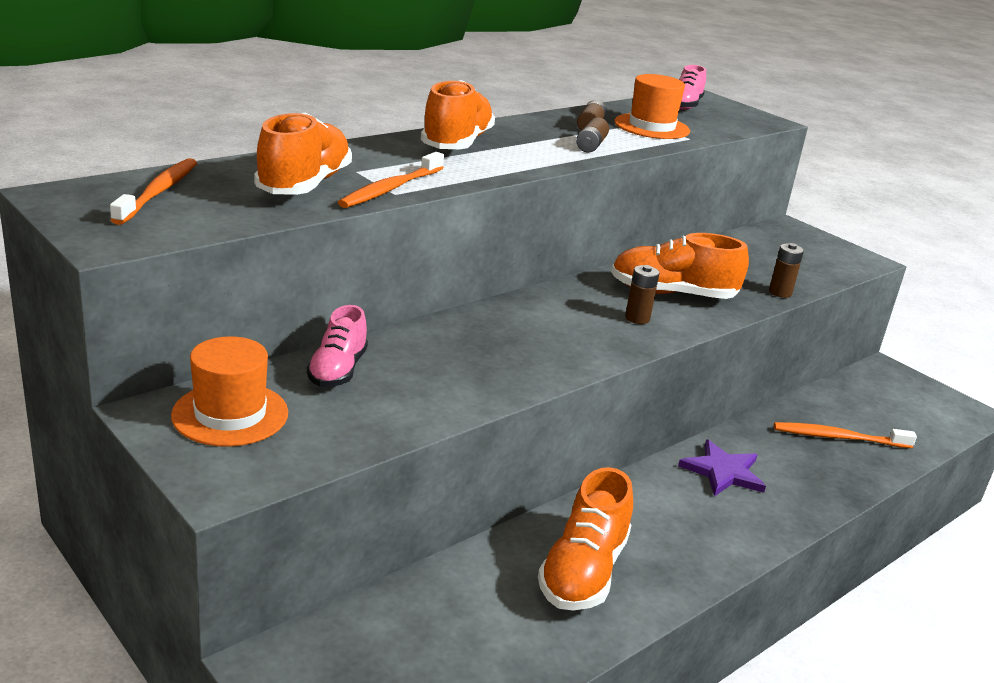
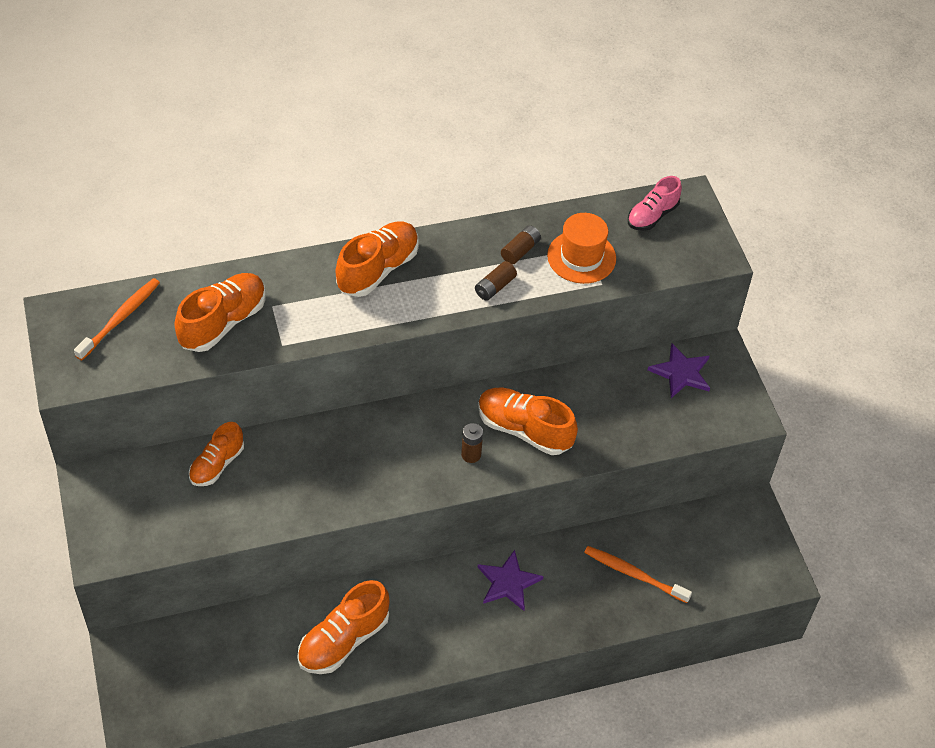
camera: 25 degrees right, 25 degrees up
orange hat [171,336,288,447] -> none
pink shoe [307,305,368,387] -> orange shoe [189,422,244,486]
orange toothbrush [338,152,444,208] -> none
brown battery [769,243,804,298] -> none
none -> purple star [648,344,710,398]

